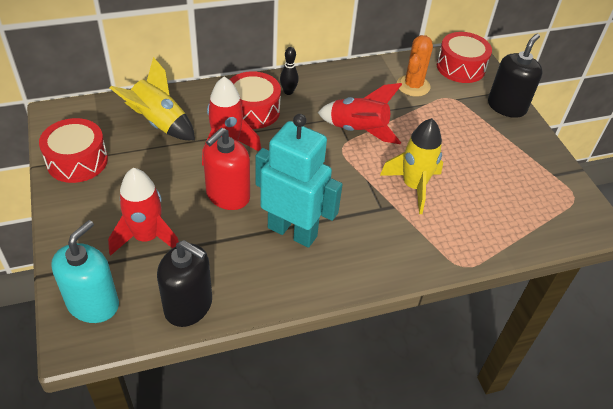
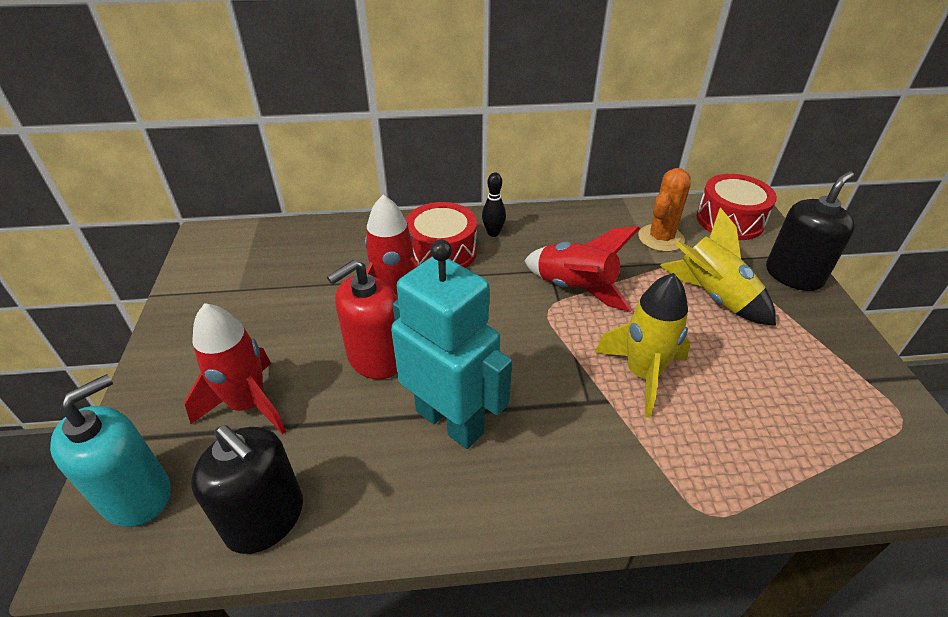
camera: 15 degrees right, 5 degrees down
red drum [39,118,108,183] -> none
yellow rocket [110,57,195,140] -> yellow rocket moved to [660,207,776,326]

